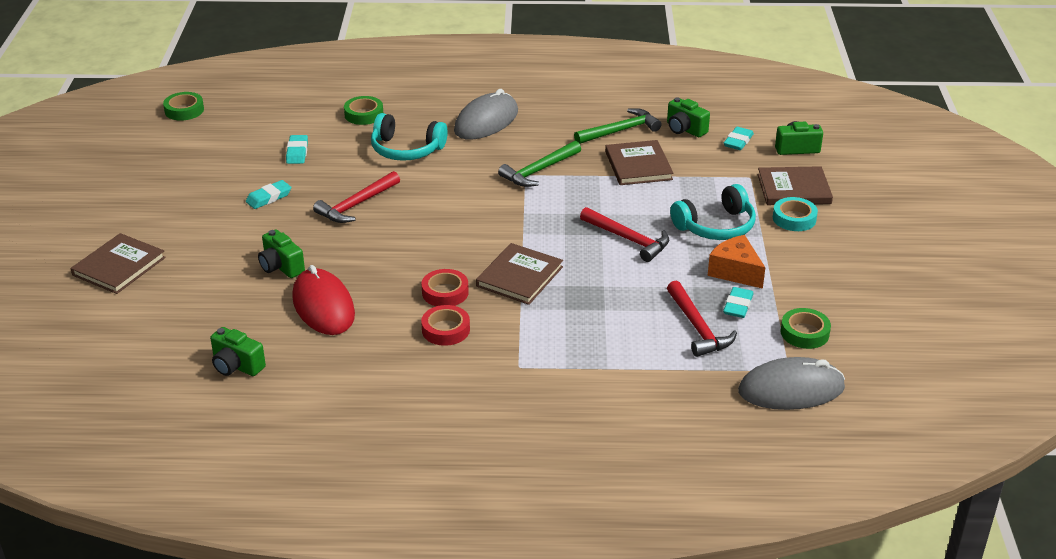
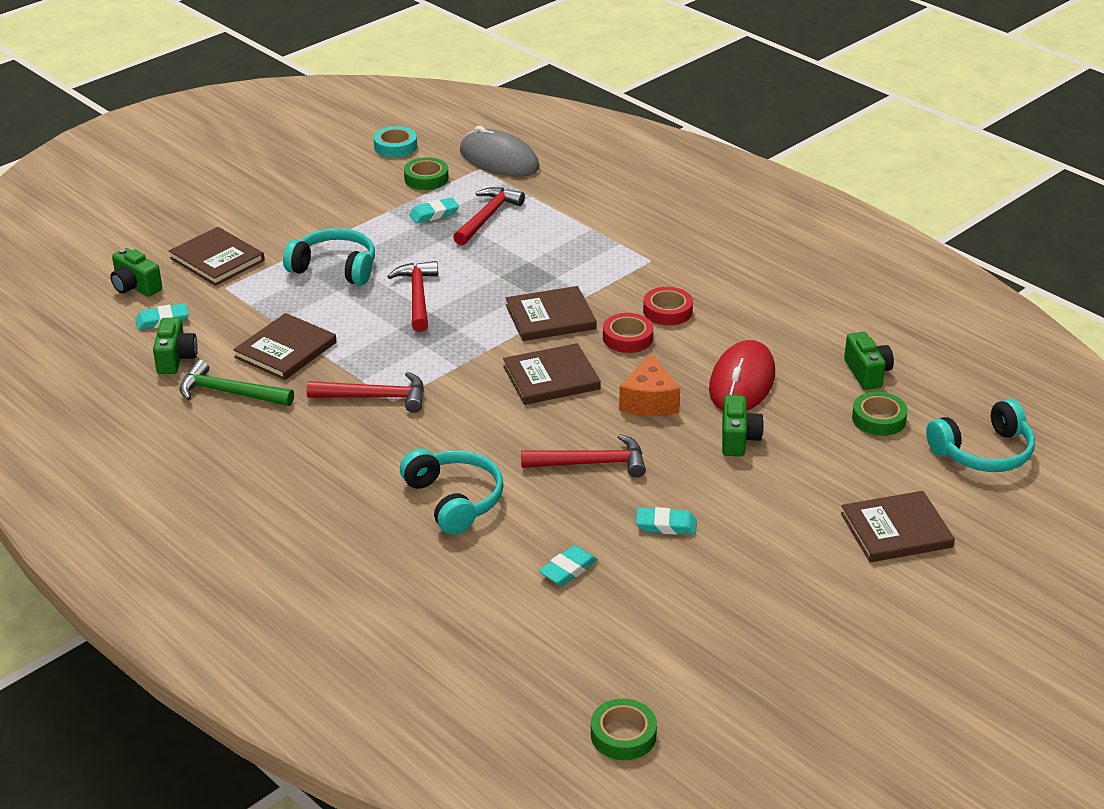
camera: 135 degrees left, 0 degrees up
green tape [344,96,383,125] -> green tape moved to [852,392,908,436]
grey mouse [454,89,518,140] -> none
green hammer [498,140,581,187] -> red hammer [307,372,424,413]
orange cheese [708,235,765,289] -> orange cheese moved to [619,353,680,416]
turquoise tape [773,197,818,231] -> turquoise tape moved to [374,126,417,157]
none -> brown book [503,343,601,405]
none -> turquoise headphones [926,399,1035,472]

